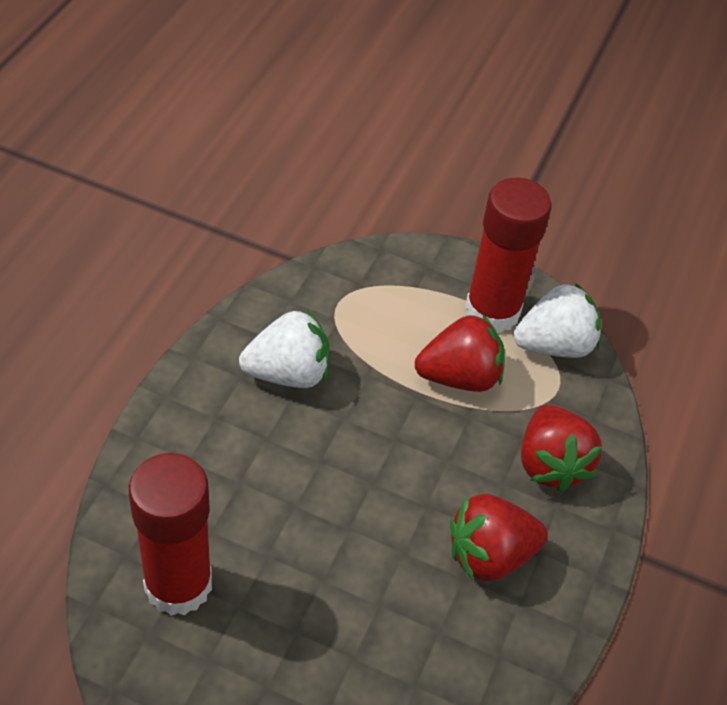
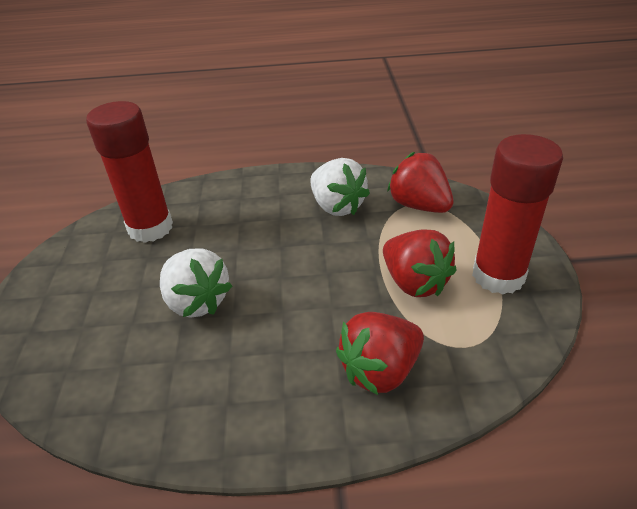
camera: 70 degrees right, 10 degrees down
red strawberry [450,494,548,581] -> red strawberry moved to [387,152,453,213]
white strawberry [513,282,601,358] -> white strawberry moved to [160,248,232,317]

